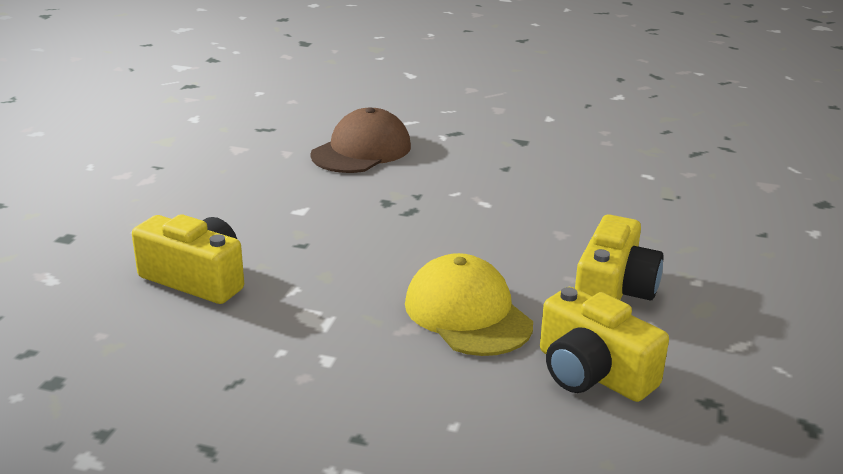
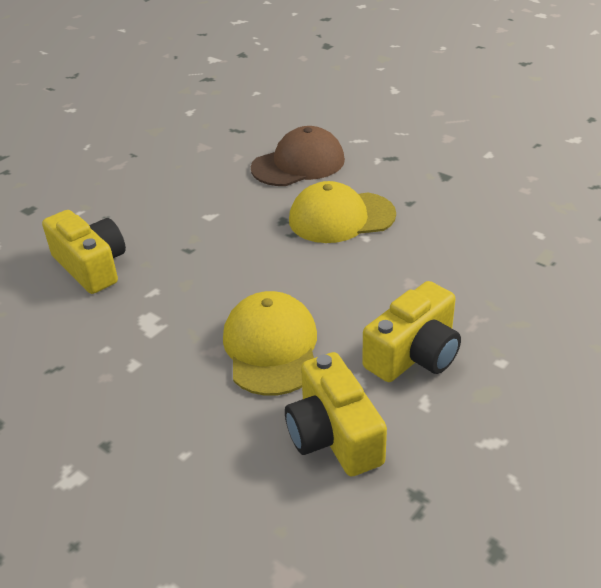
camera: 25 degrees right, 10 degrees up
none -> yellow cap [289,181,396,243]

